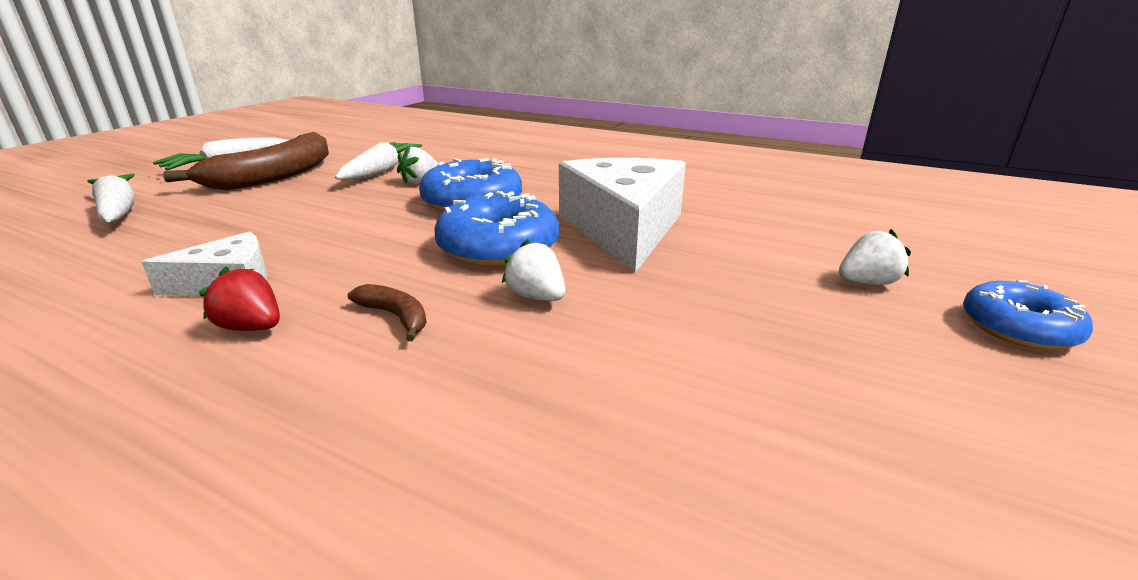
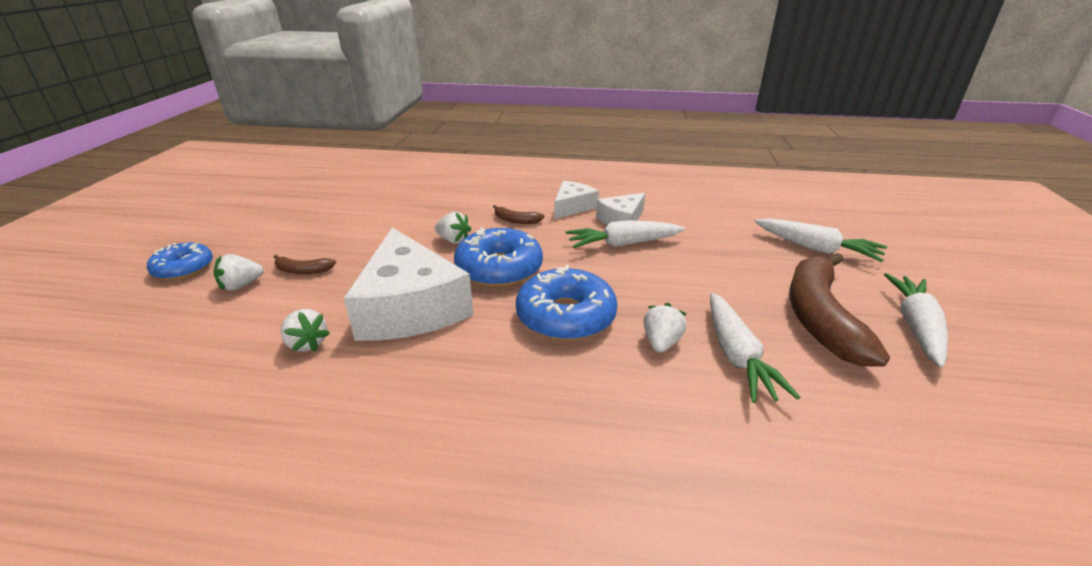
camera: 160 degrees right, 5 degrees up
red strawberry [199,266,280,331] -> white cheese [554,181,599,219]
none -> brown banana [274,255,336,274]
none -> white strawberry [281,309,330,352]
none -> white carrot [566,220,685,248]

